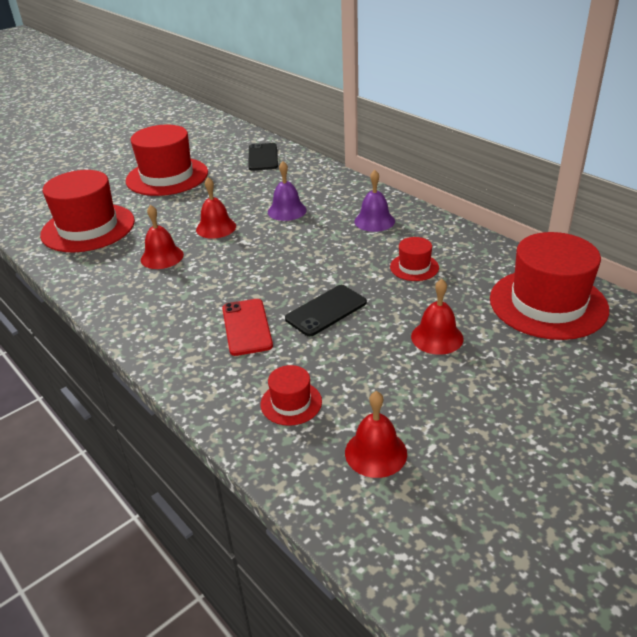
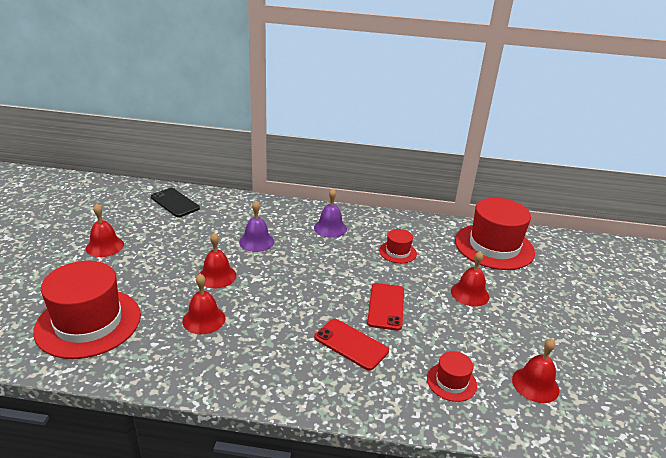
camera: 45 degrees left, 5 degrees down
red hat [126,125,208,196] -> red bell [86,204,124,257]
black phone [285,285,367,336] -> red phone [367,283,404,331]

